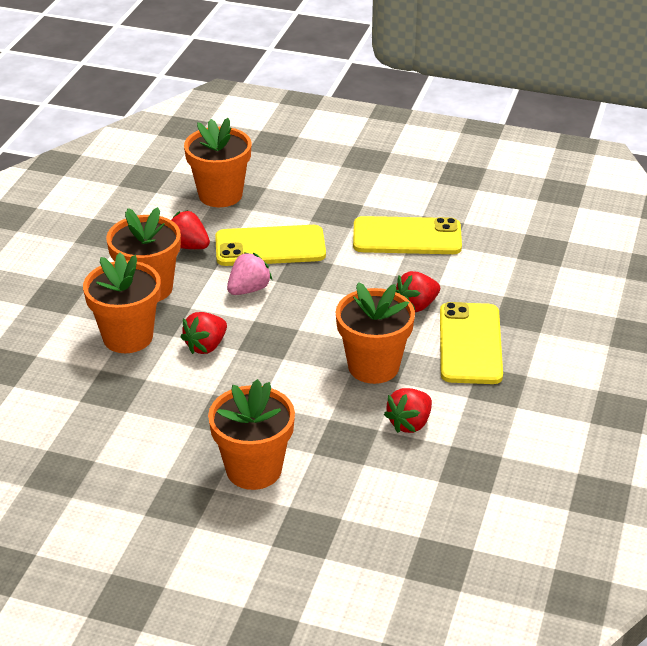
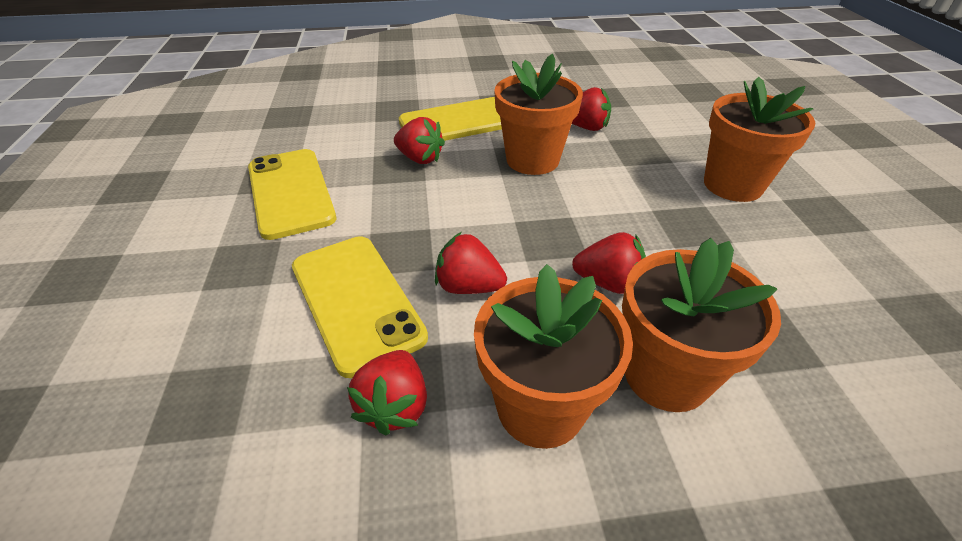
camera: 115 degrees left, 5 degrees up
orange flower pot [184,118,251,207] -> none
pink strawberry [227,252,272,295] -> red strawberry [435,232,507,294]

